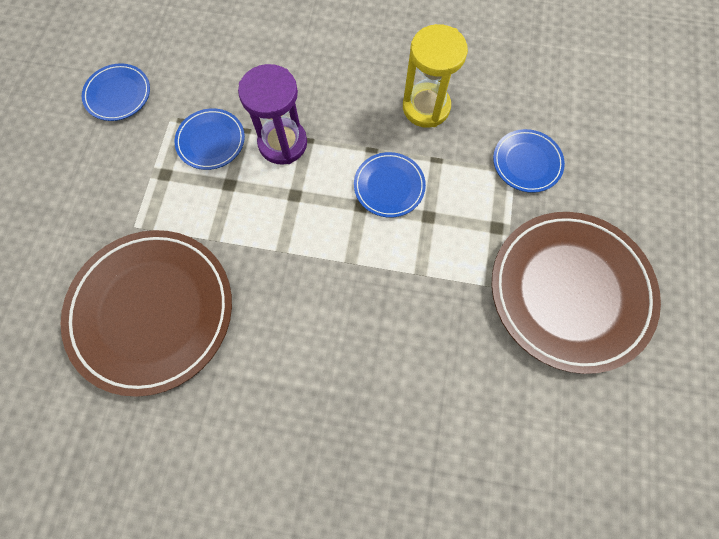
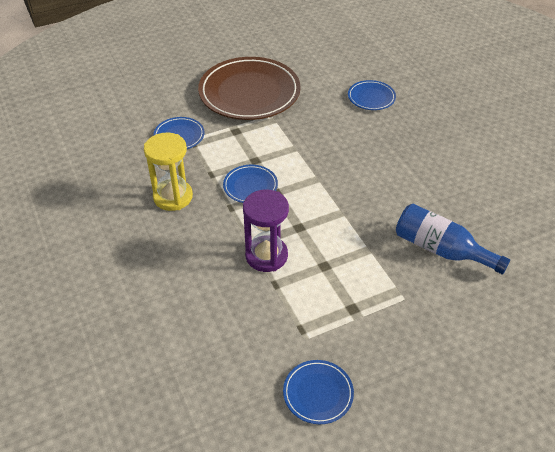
camera: 125 degrees left, 25 degrees down
brown plate [61,230,232,397] -> blue bottle [396,204,510,274]
blue plate [174,108,245,170] -> blue plate moved to [348,80,396,110]

